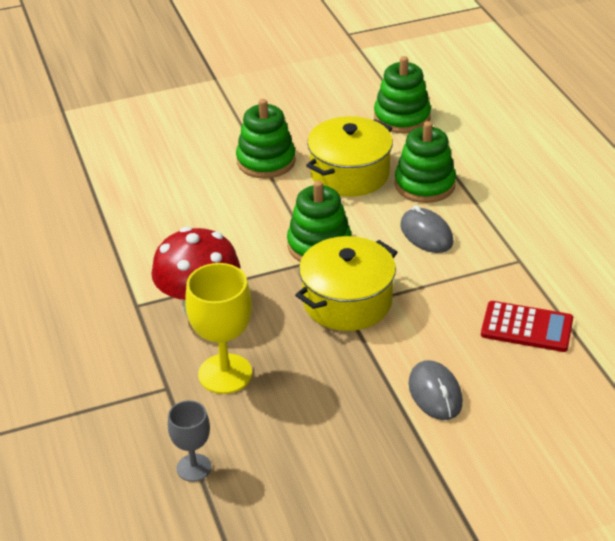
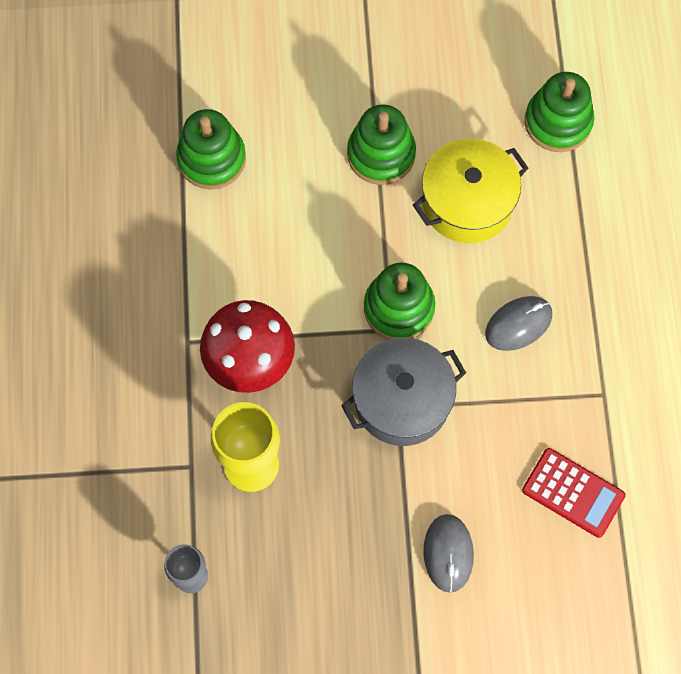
camera: 15 degrees right, 30 degrees up
yellow pot [295,236,397,331] -> grey pot [341,338,466,446]
green stacking toy [395,121,456,203] -> green stacking toy moved to [176,109,246,190]
grey mouse [400,205,453,253] -> grey mouse turned 75 degrees clockwise [485,296,552,351]

